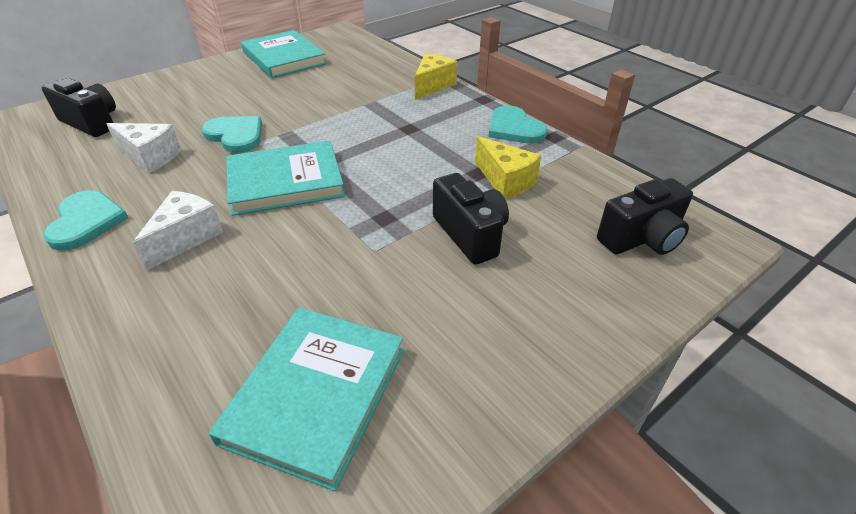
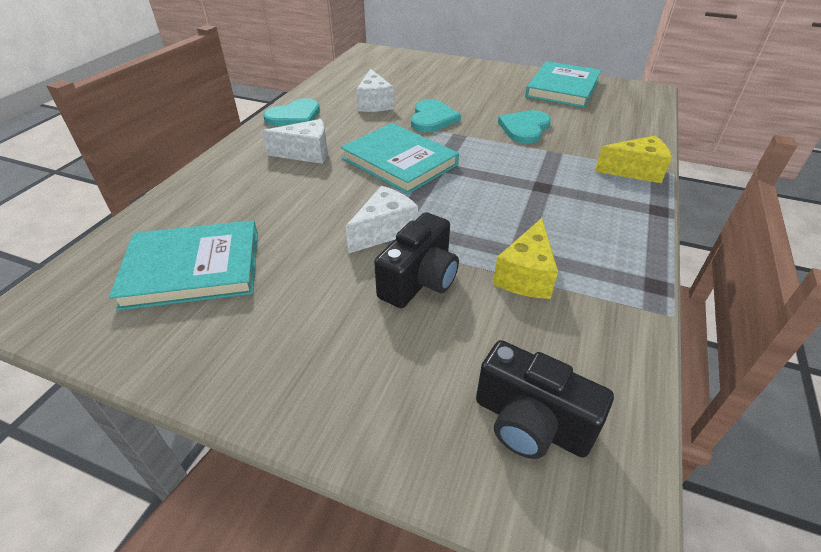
camera: 60 degrees right, 0 degrees up
black camera [42,78,116,137] -> none
turquoise heart [489,106,547,144] -> turquoise heart moved to [498,110,551,144]
none -> white cheese [346,186,418,253]

